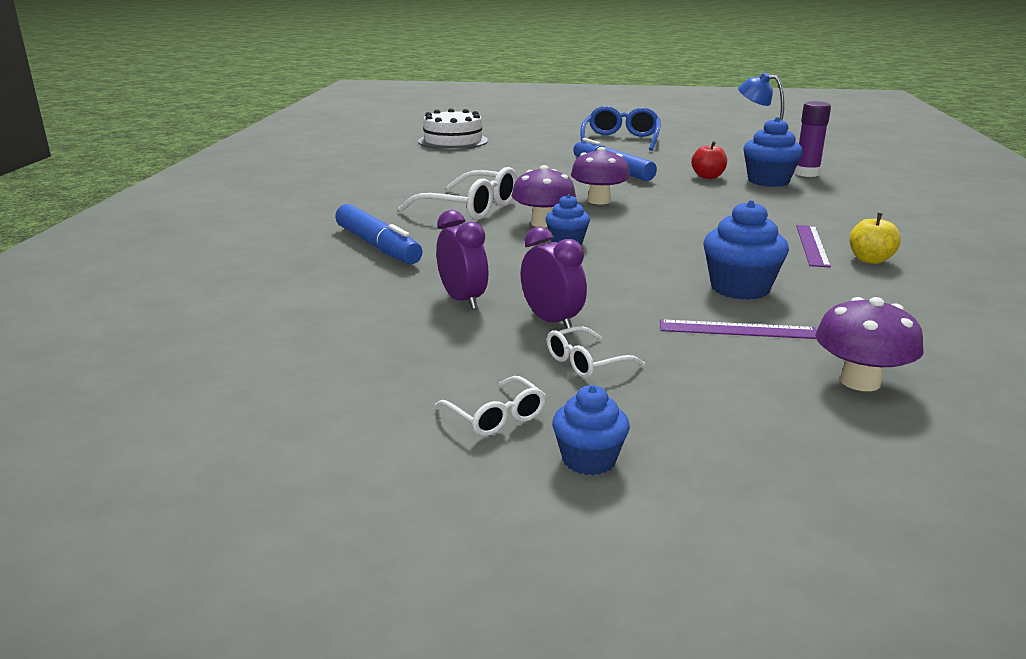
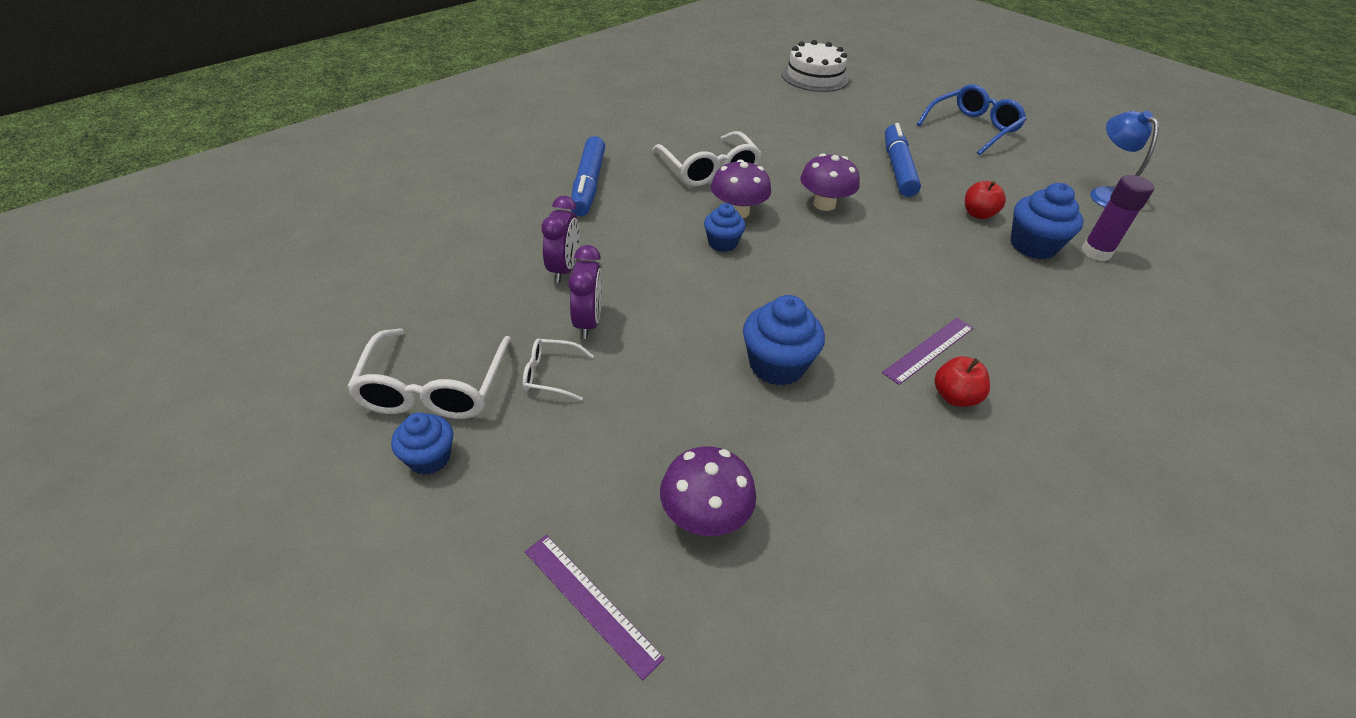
camera: 35 degrees right, 20 degrees up
white glasses [435,376,546,436] -> white glasses [347,329,511,419], size x1.94
purple ruler [660,320,817,339] -> purple ruler moved to [525,535,665,680]
yellow apple [849,213,901,264] -> red apple [935,356,990,407]

